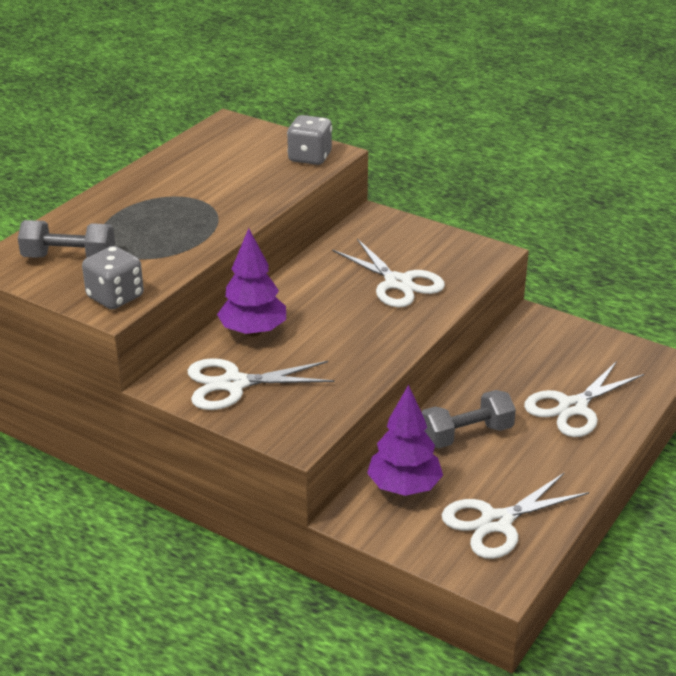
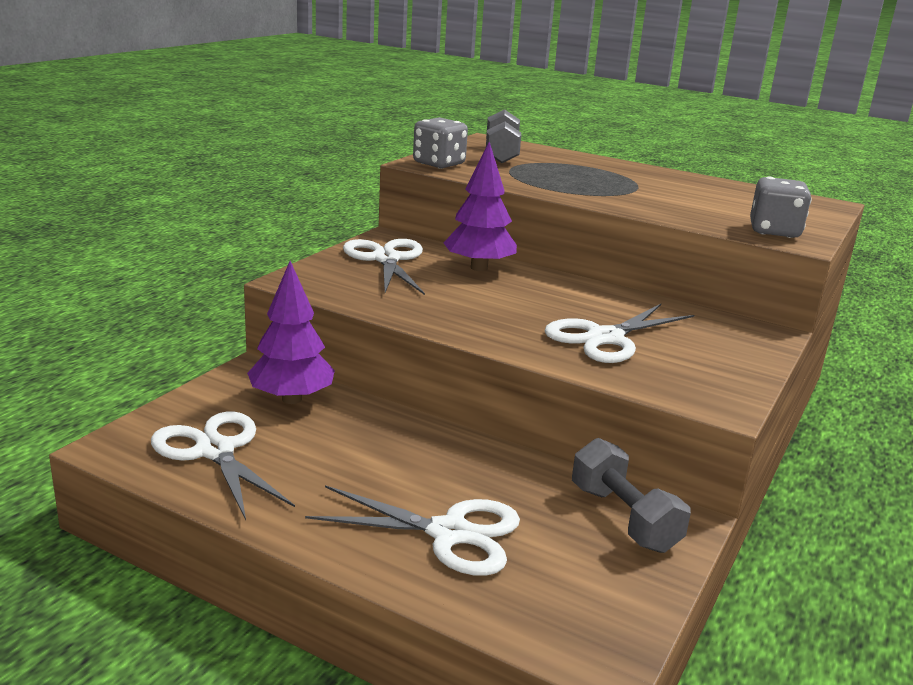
camera: 85 degrees right, 10 degrees down
grey dumbbell [422,390,516,448] -> grey dumbbell moved to [572,438,691,553]
white scissors [524,361,644,437] -> white scissors turned 150 degrees clockwise [305,485,520,576]

